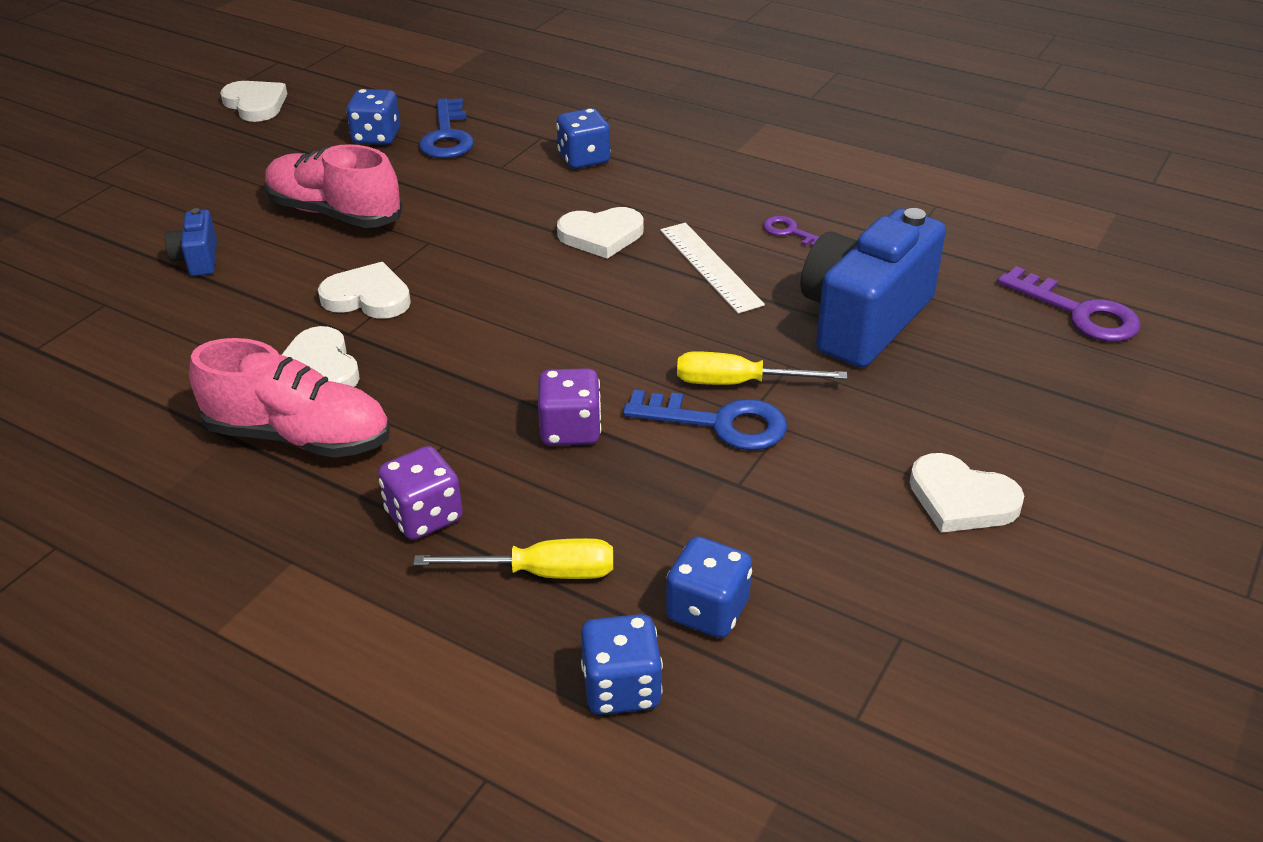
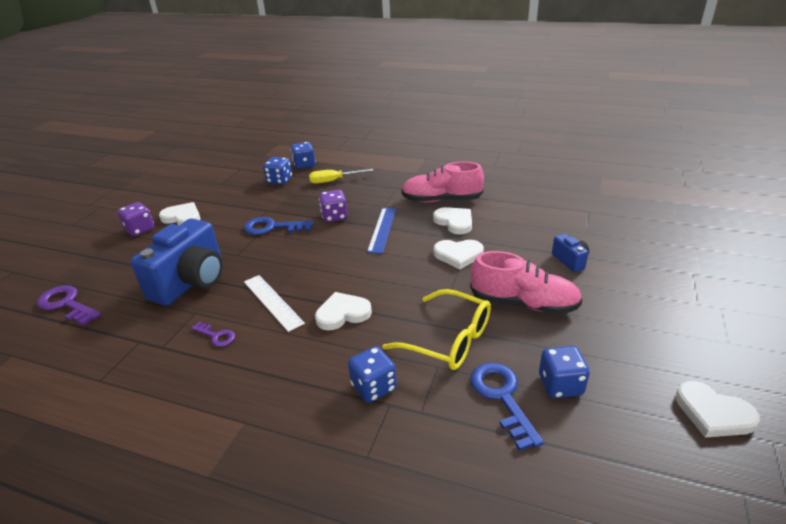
camera: 170 degrees right, 5 degrees down
purple dice [378,446,463,540] -> purple dice moved to [117,202,155,236]
yellow screwdriver [677,351,847,385] -> none
none -> blue ruler [367,208,396,254]
none -> yellow glasses [382,289,491,370]

